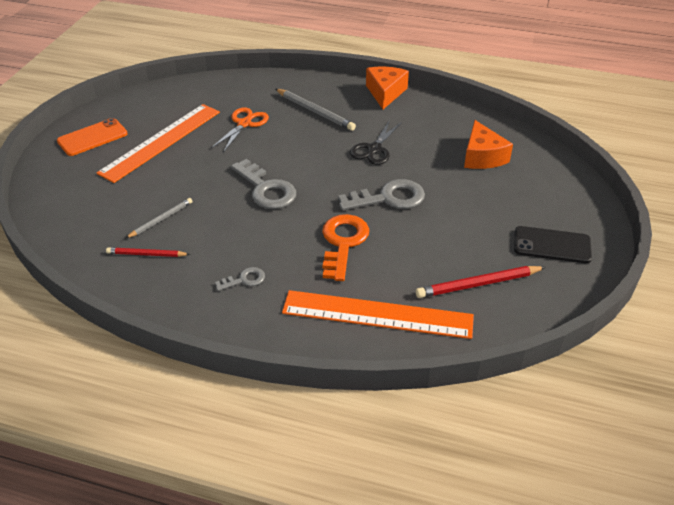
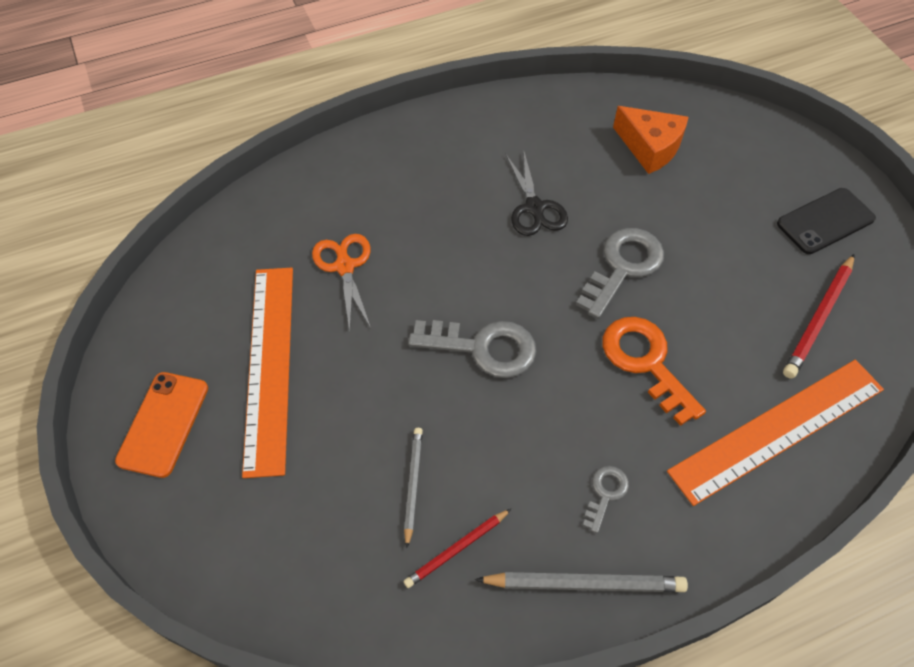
camera: 40 degrees left, 15 degrees up
grey pencil [276,89,356,131] -> grey pencil moved to [475,572,688,592]
orange cheese [366,66,409,109] -> none

